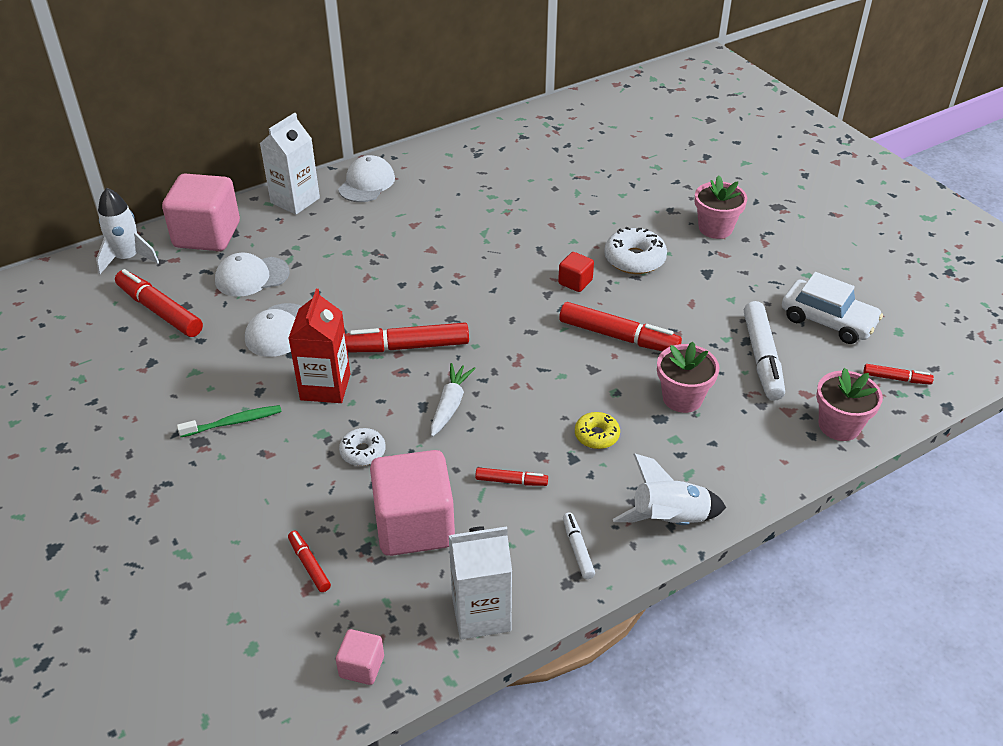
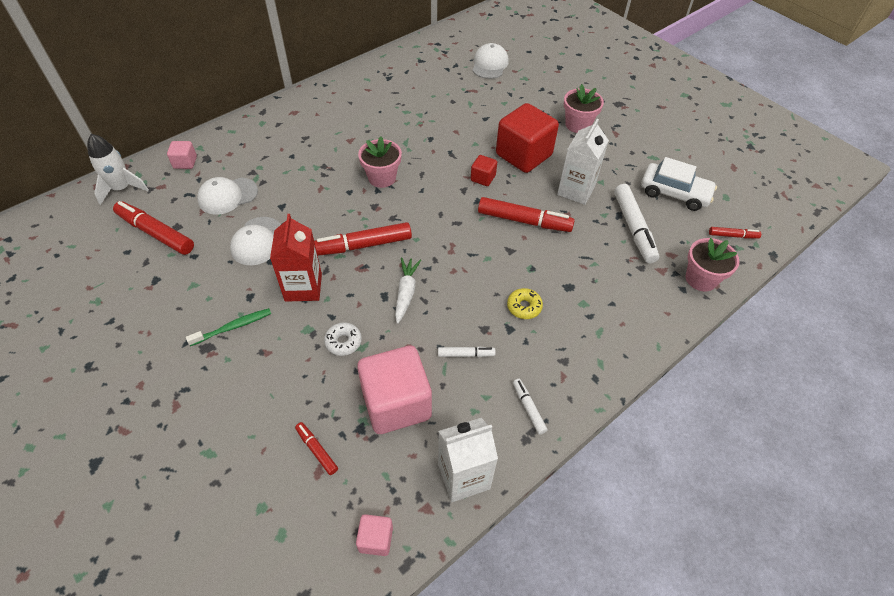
camera: 10 degrees left, 10 degrees up
pink cube [162,174,240,251] -> pink cube [167,141,197,169], size x0.46
white carton [260,113,320,215] -> white carton moved to [557,119,609,205]
white cap [338,155,395,202] -> white cap moved to [472,43,509,79]
red marker [475,468,548,486] -> white marker [438,346,495,357]
white donut [604,227,667,274] -> red cube [496,103,559,173]
white rocket [613,454,726,525] -> none
pink flower pot [657,342,719,413] -> pink flower pot moved to [358,136,402,188]

